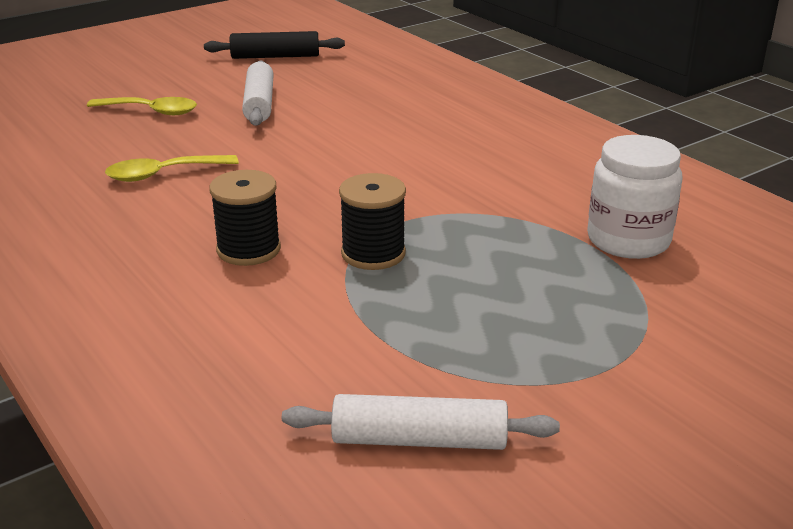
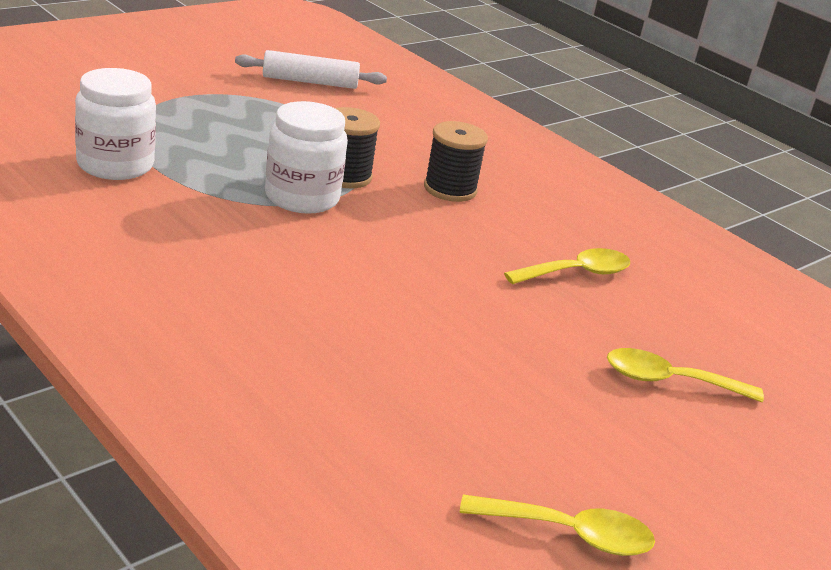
camera: 170 degrees right, 0 degrees up
black rolling pin [204,31,345,59] -> yellow spoon [460,494,655,556]
white rolling pin [242,60,274,126] -> none
none -> white jar [265,101,348,214]

